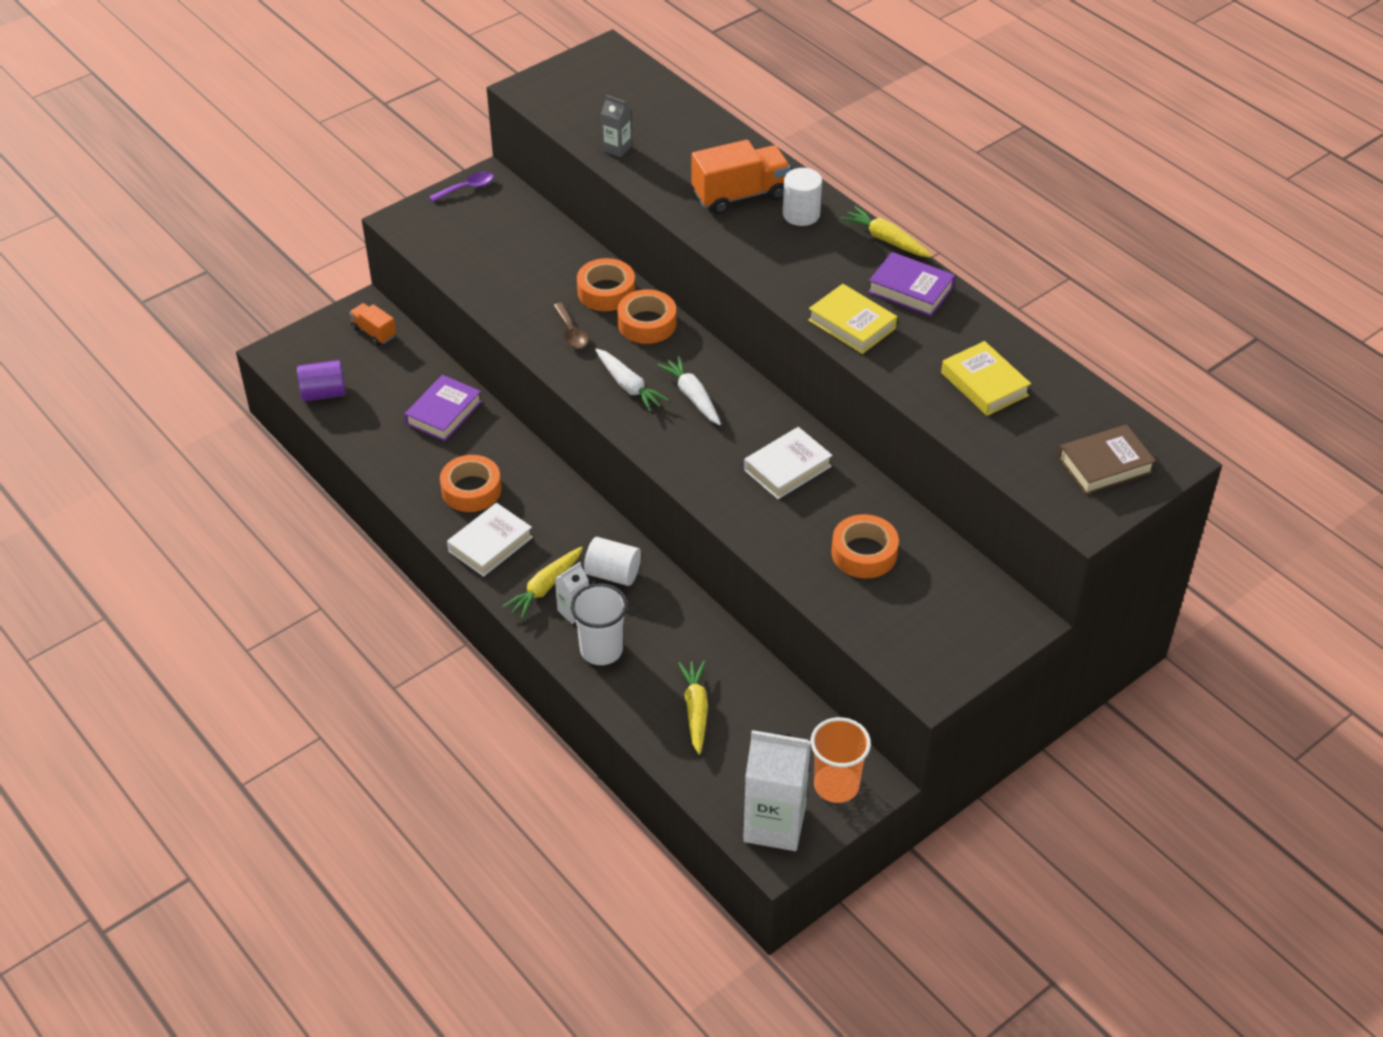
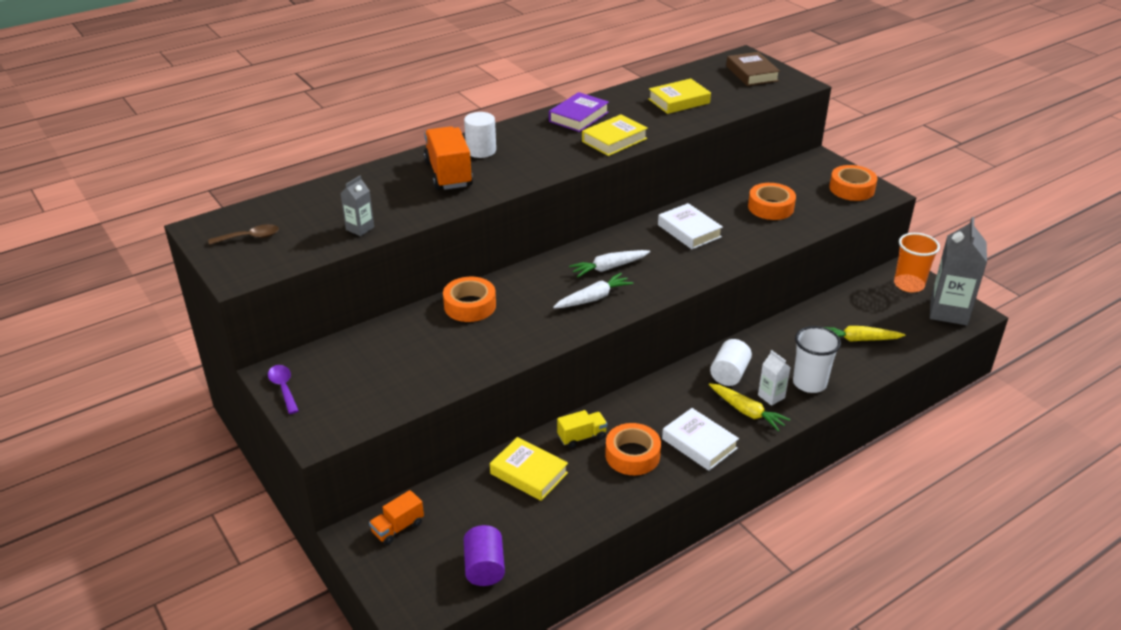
camera: 85 degrees left, 10 degrees down
purple book [405,375,482,441] -> yellow book [490,437,568,501]
brown spoon [553,303,588,349] -> brown spoon moved to [208,224,279,245]
orange tape [617,289,676,344] -> orange tape moved to [829,165,877,201]
white carton [743,730,811,851] -> grey carton [930,217,987,325]
yellow carrot [841,206,932,257] -> none
none -> yellow truck [557,410,607,448]

